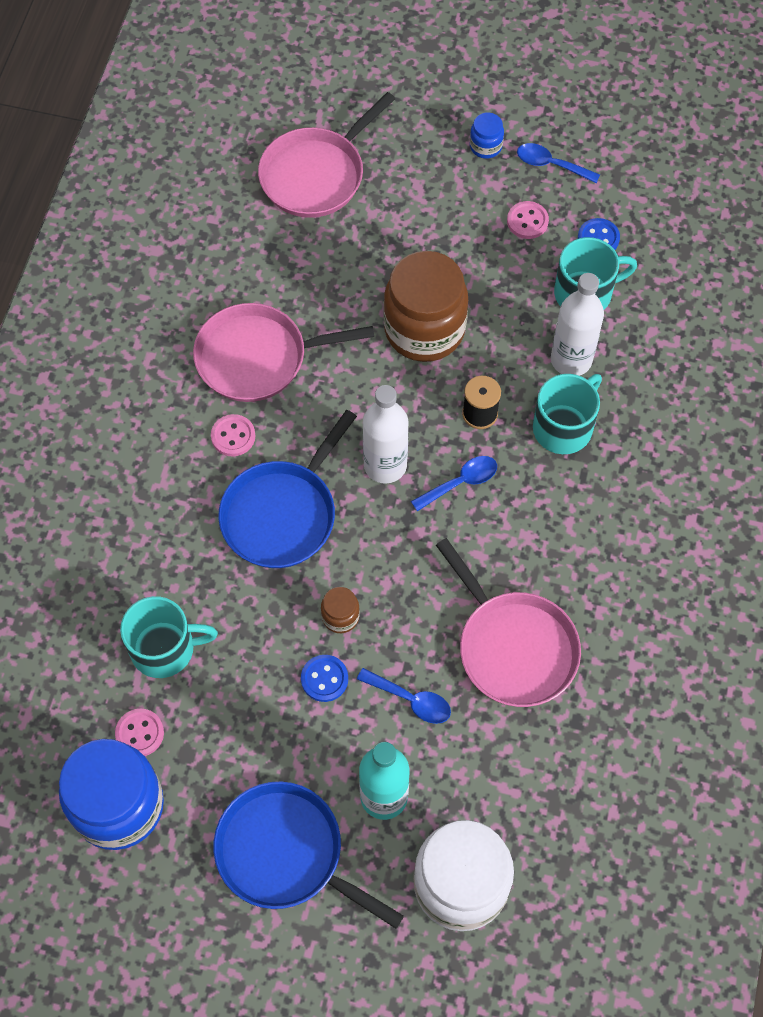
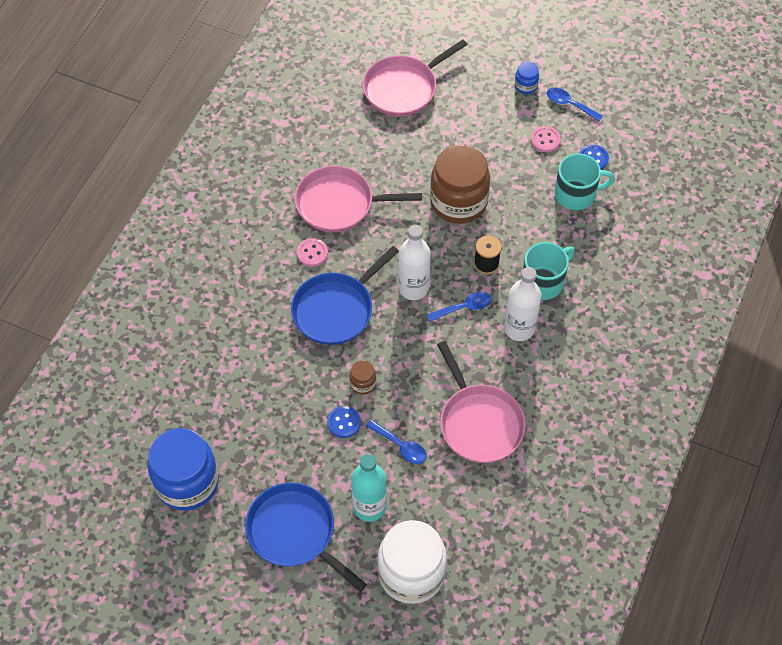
camera: 10 degrees right, 5 degrees down
pink button [115,708,164,756] -> none
turquoise mug [120,596,218,678] -> none
white bottle [551,273,604,376] -> white bottle moved to [504,267,541,341]

